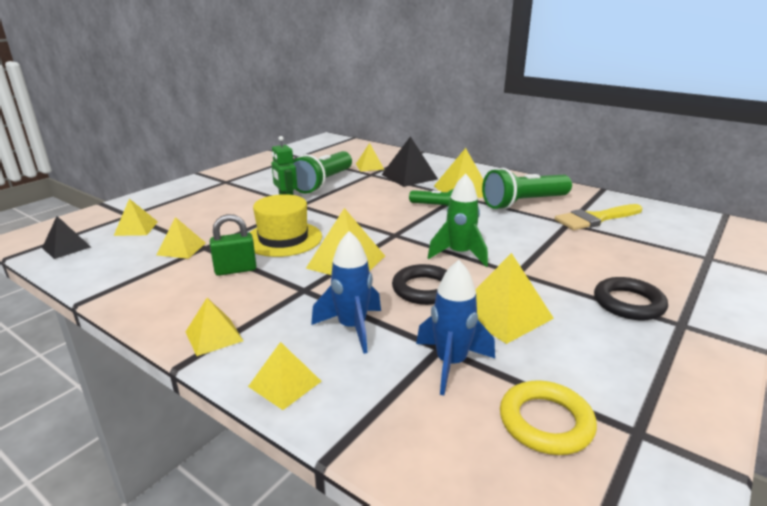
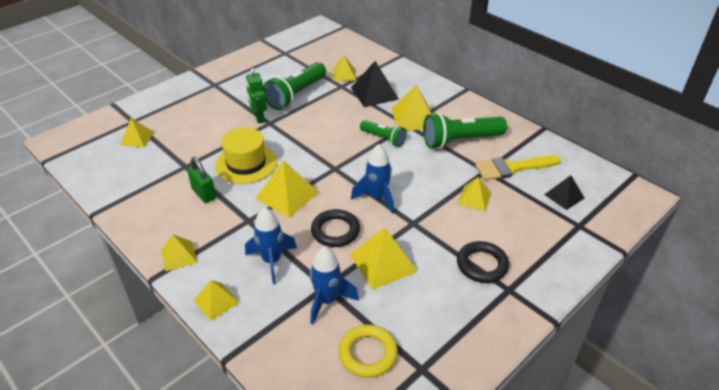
camera: 10 degrees right, 15 degrees up
black pyramid [42,216,91,259] -> black pyramid moved to [544,175,585,210]
yellow pyramid [157,217,206,259] -> yellow pyramid moved to [457,177,491,211]
green padlock [210,214,257,276] -> green padlock turned 60 degrees clockwise [187,157,216,203]
green rocket [428,174,488,267] -> blue rocket [351,144,394,214]

